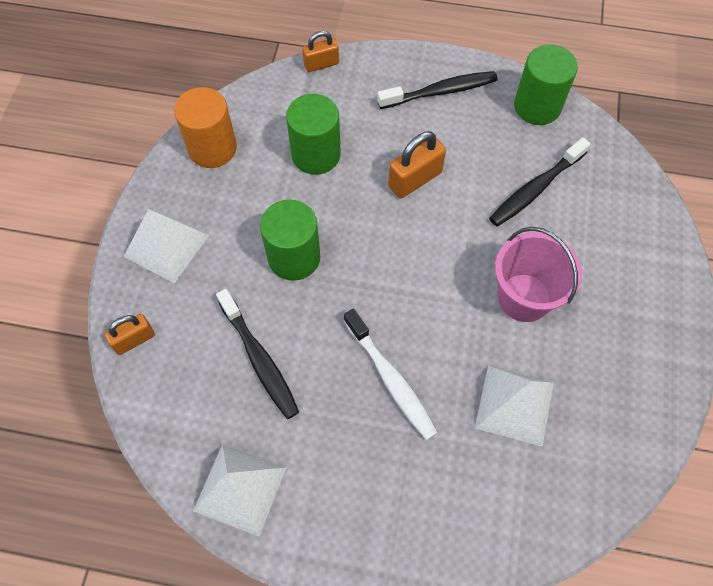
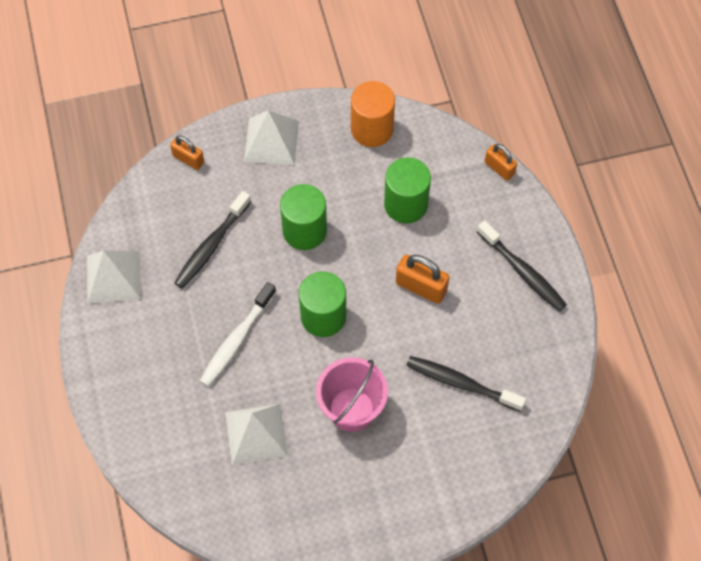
camera: 65 degrees right, 0 degrees up
green cylinder [514,44,578,125] -> green cylinder moved to [299,271,346,337]

